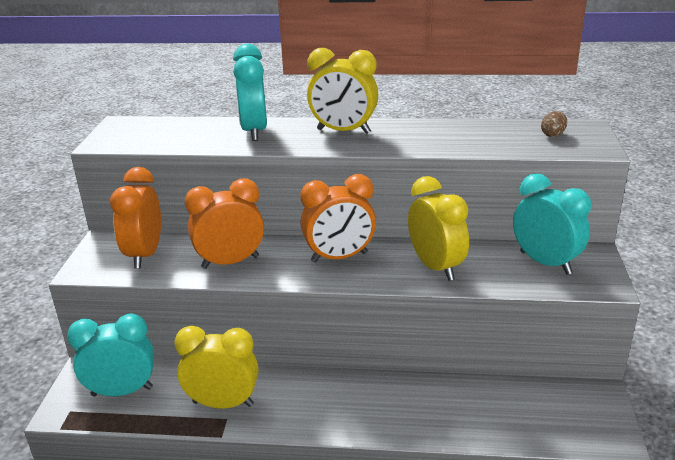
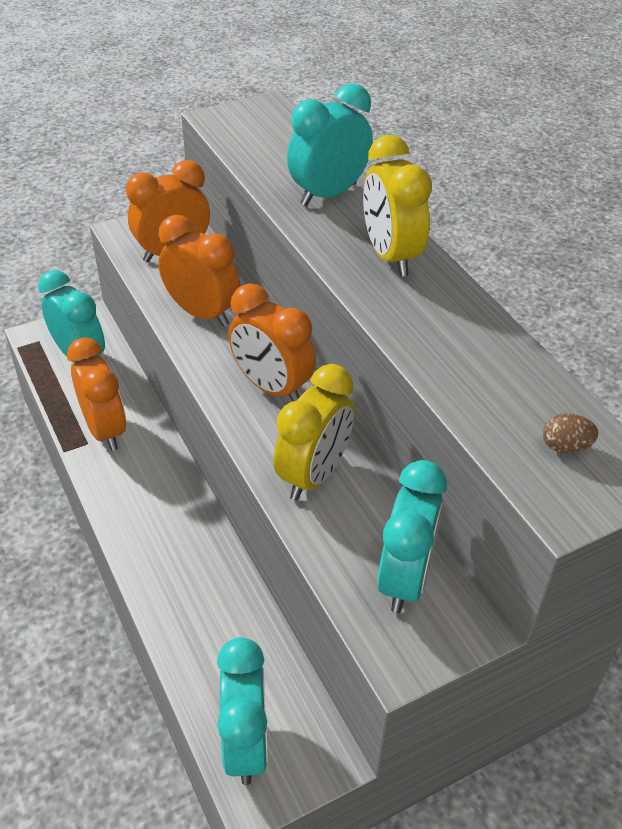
camera: 55 degrees right, 15 degrees up
yellow clock [174,326,258,409] -> orange clock [67,337,126,451]
none -> turquoise clock [217,637,268,785]

